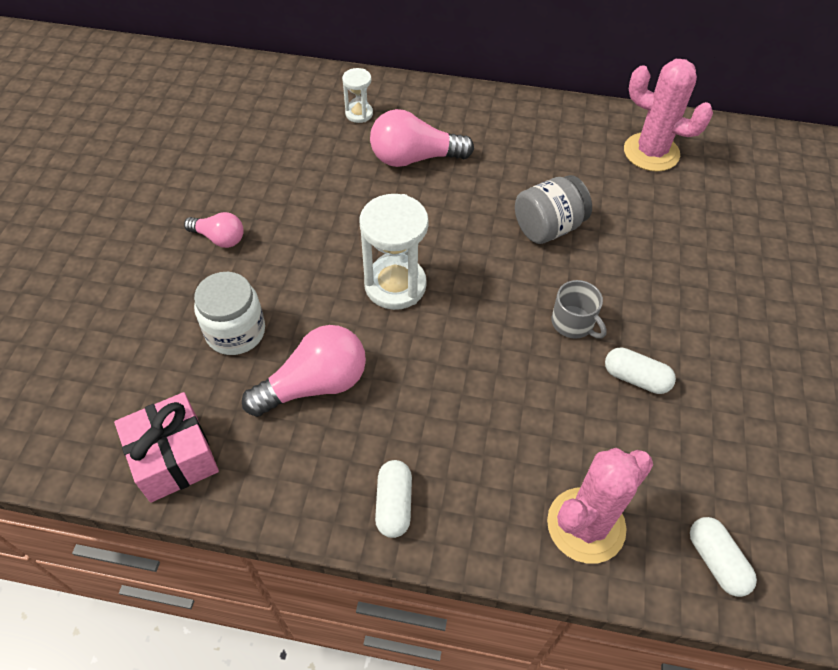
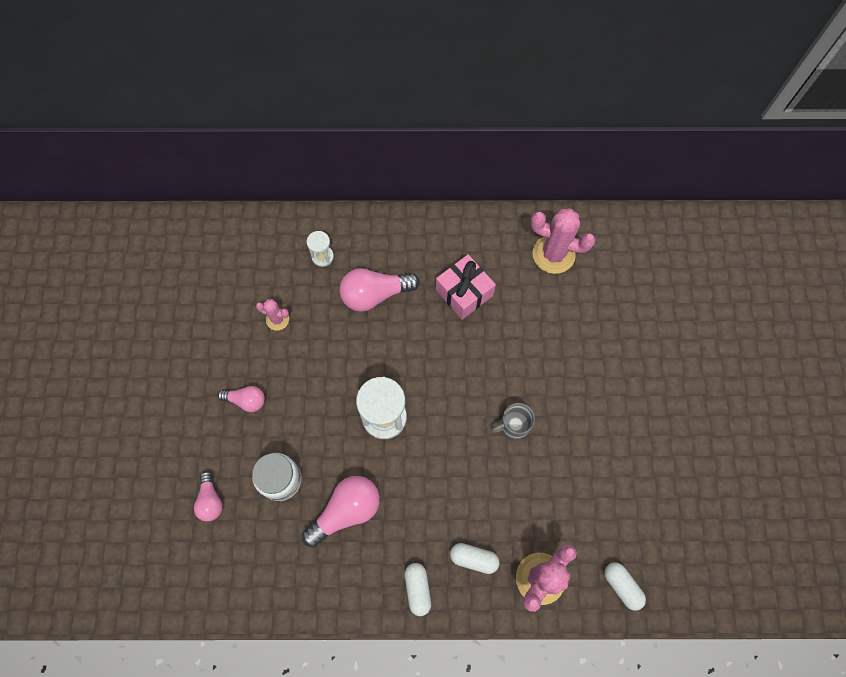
camera: 10 degrees left, 15 degrees up
pink gift [114,392,219,503] -> pink gift moved to [436,254,496,320]
grey jar [515,175,592,244] -> none
grey mug [552,280,607,339] -> grey mug turned 120 degrees clockwise [491,403,535,439]
white capsule [605,347,676,394] -> white capsule moved to [450,543,499,574]
none -> pink light bulb [194,471,223,522]
none -> pink cactus [256,299,289,330]

